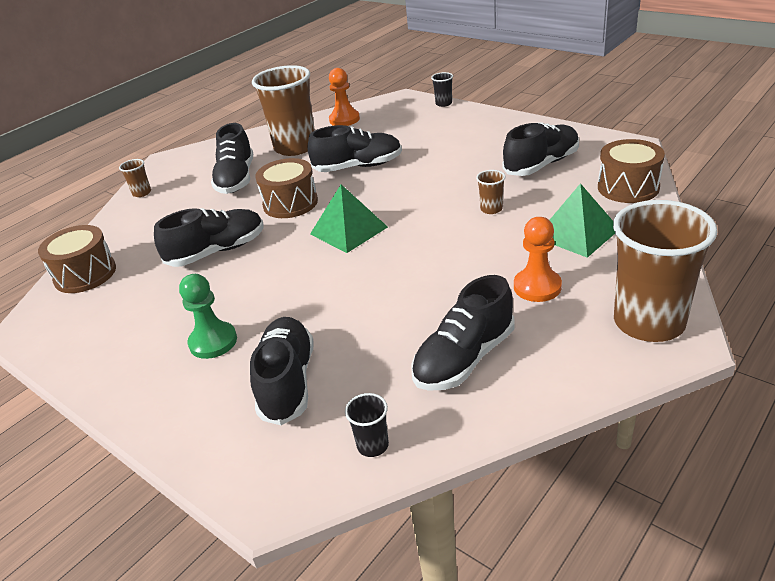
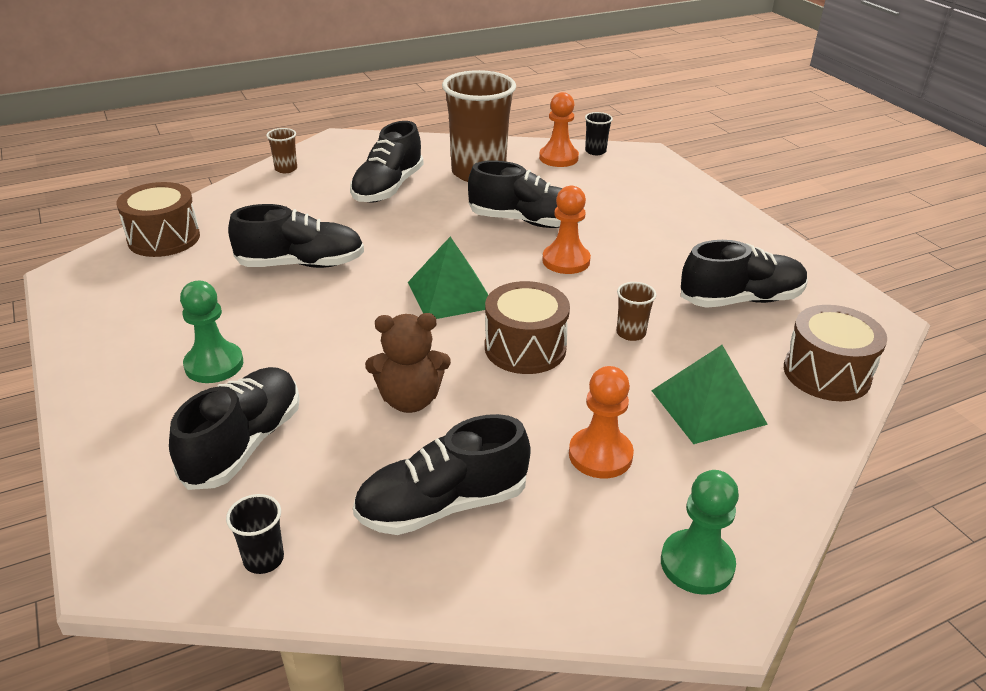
camera: 20 degrees right, 0 degrees up
brown drum [255,158,318,218] -> brown drum moved to [485,281,570,374]
black cup [431,72,453,107] -> black cup moved to [585,112,613,155]
brown cup [613,200,717,342] -> green pawn [661,470,739,595]
none -> brown teddy bear [365,313,451,413]
none -> orange pawn [542,186,591,274]

